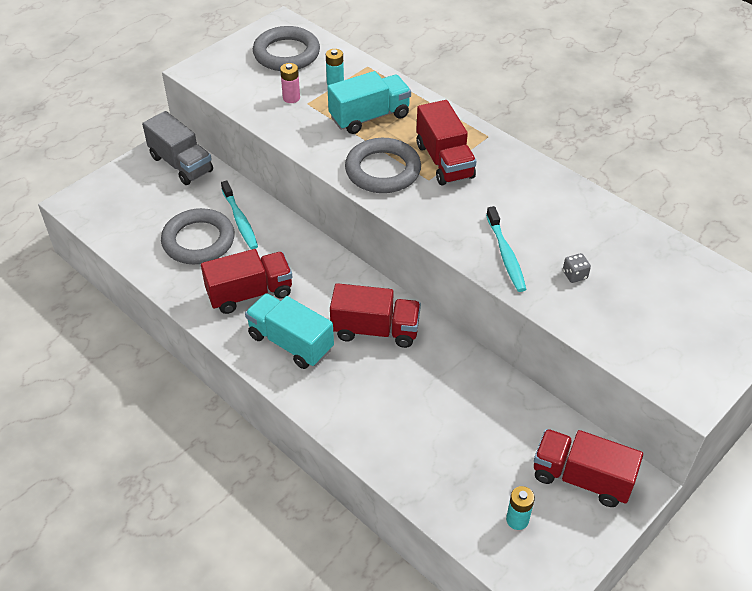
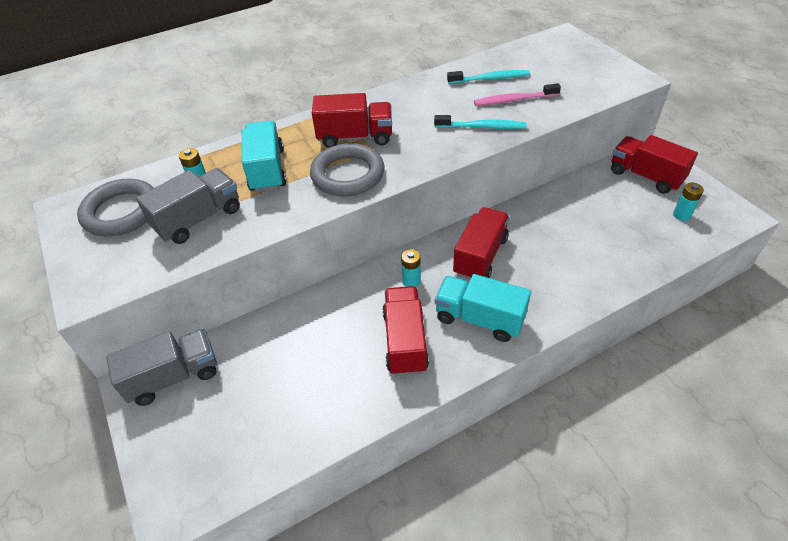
camera: 70 degrees left, 0 degrees up
grey ring [161,208,235,264] -> none
turquoise toothbrush [221,181,258,249] -> turquoise toothbrush moved to [447,70,530,84]
turquoise truck [245,293,334,369] -> turquoise truck turned 60 degrees clockwise [435,274,531,342]
pink battery [280,63,300,103] -> grey truck [136,168,240,244]
red truck [534,429,643,507] -> red truck turned 90 degrees clockwise [611,135,698,194]
grey dice [563,253,591,283] -> pink toothbrush [474,83,561,106]
none -> turquoise battery [401,249,421,287]

